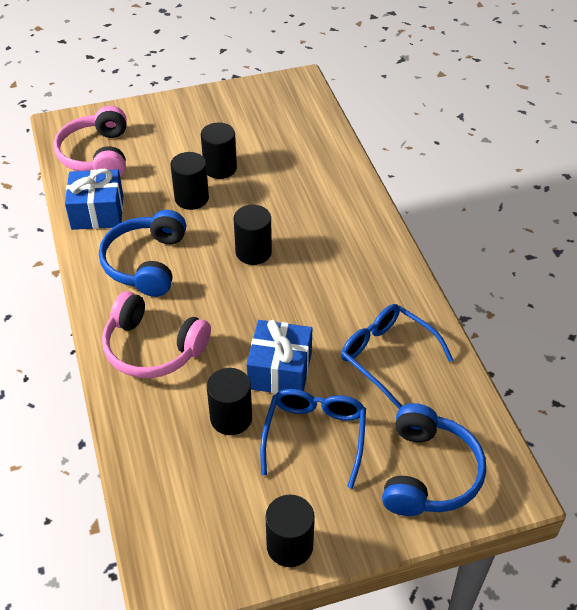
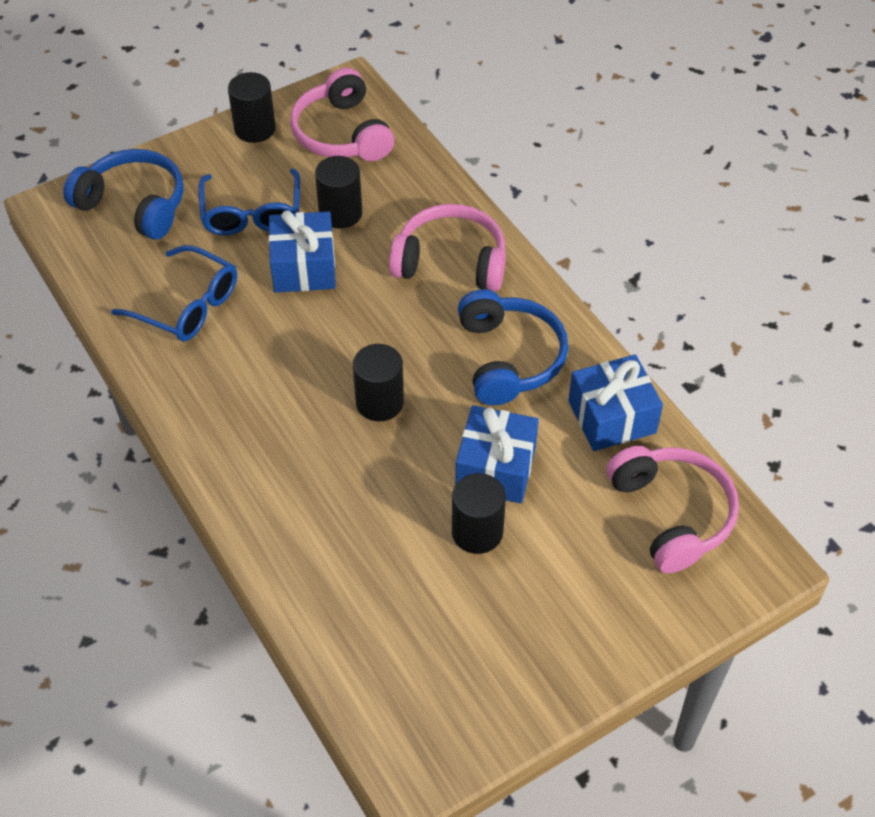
camera: 165 degrees right, 5 degrees up
black cylinder [170,152,209,210] -> blue gift [455,405,539,503]
blue headphones [382,403,486,516] -> blue headphones turned 120 degrees clockwise [63,149,184,240]
none -> pink headphones [290,68,394,161]

